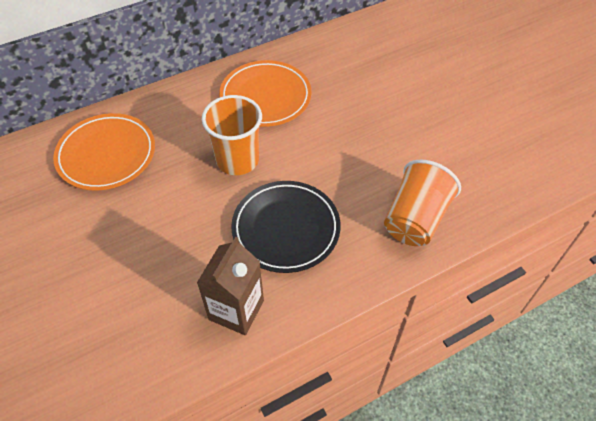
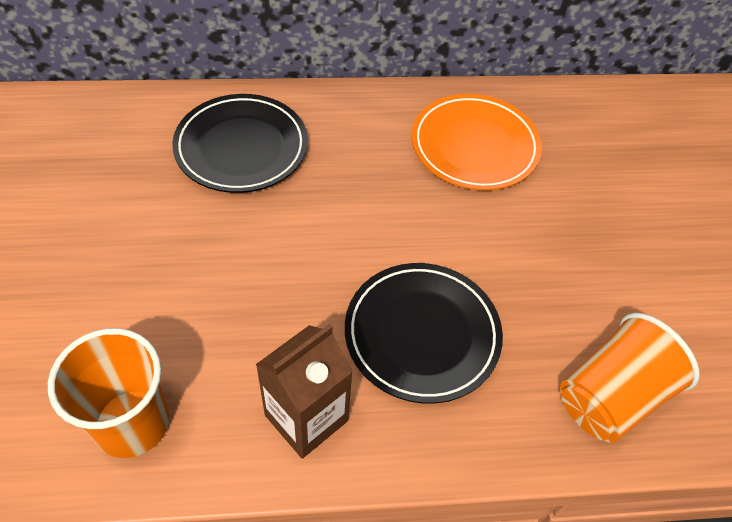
camera: 20 degrees right, 0 degrees up
orange plate [53,113,155,190] -> black plate [172,94,308,193]
orange cup [202,95,262,175] -> orange cup moved to [48,328,169,458]

